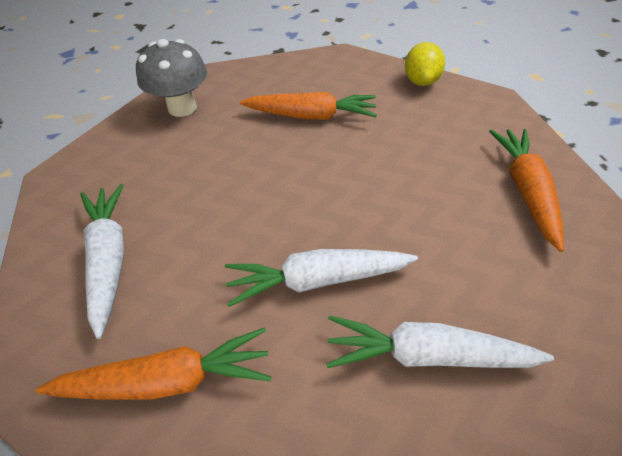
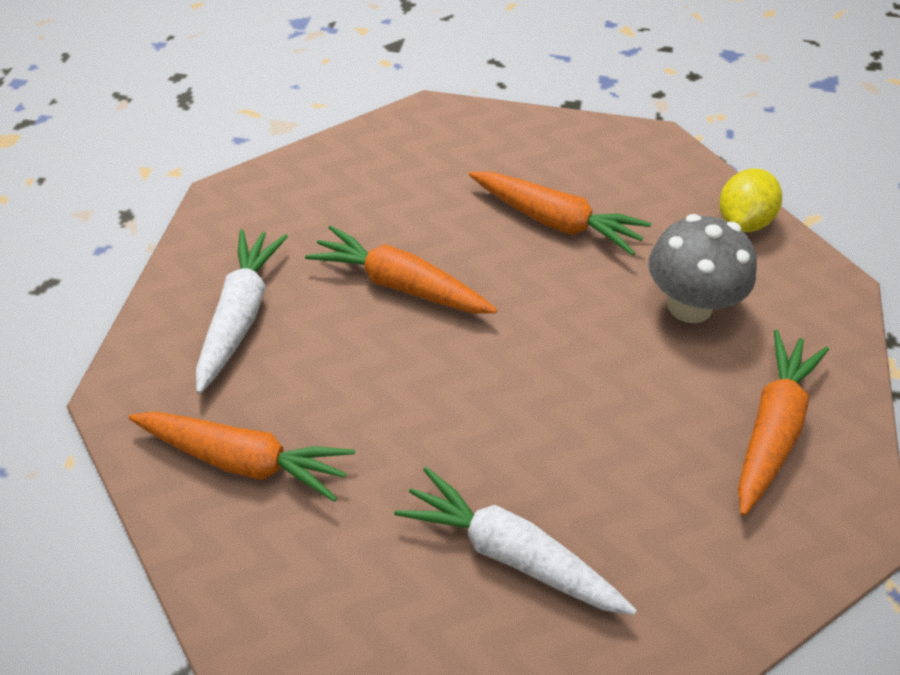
camera: 25 degrees right, 0 degrees up
grey mushroom [136,39,207,117] -> grey mushroom moved to [648,214,757,323]
white carrot [225,249,418,307] -> none
none -> orange carrot [305,225,497,314]

